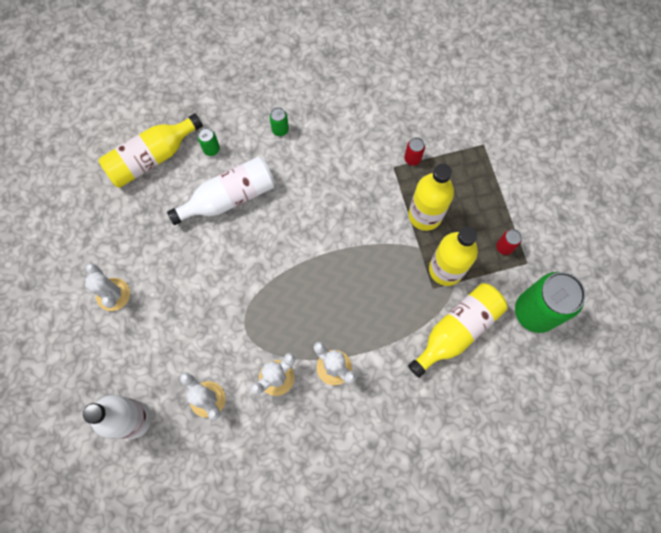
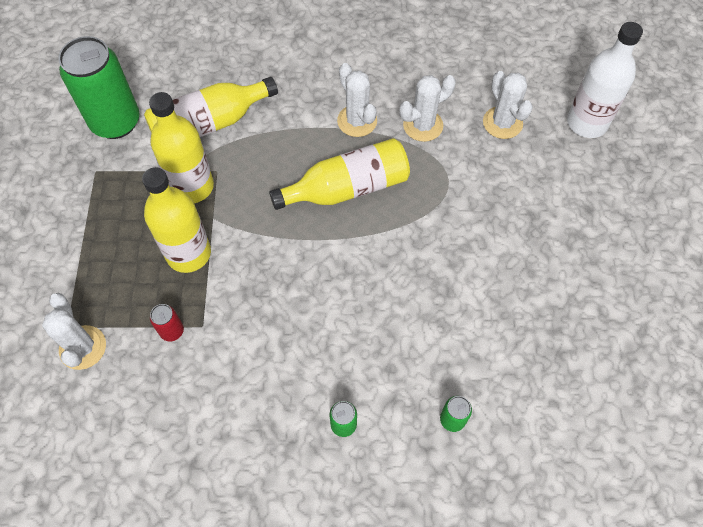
camera: 165 degrees left, 10 degrees down
white cactus [85,263,130,311] -> white cactus moved to [42,293,106,370]
yellow bottle [99,113,203,188] -> yellow bottle moved to [269,138,410,210]
white bottle [167,156,275,225] -> none
red can [496,229,522,255] -> none

